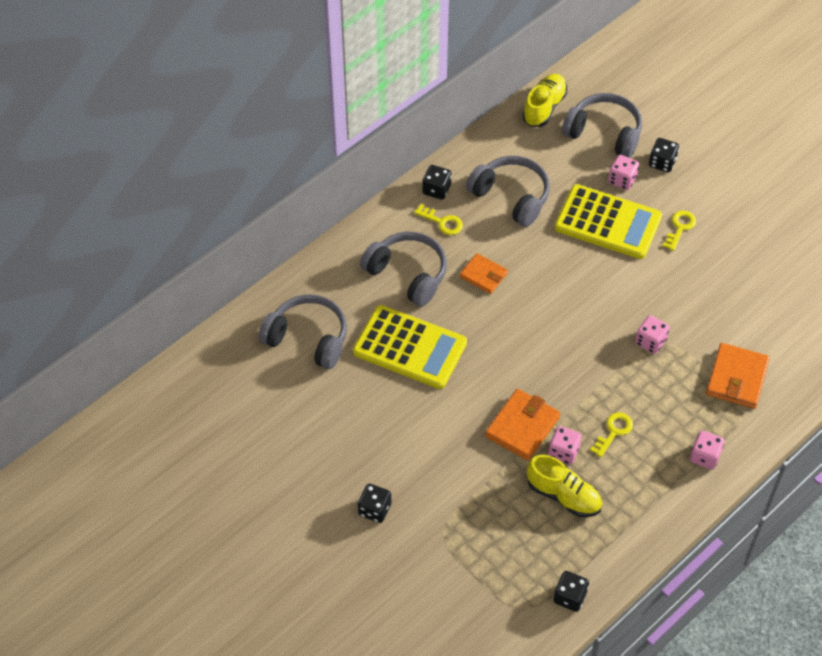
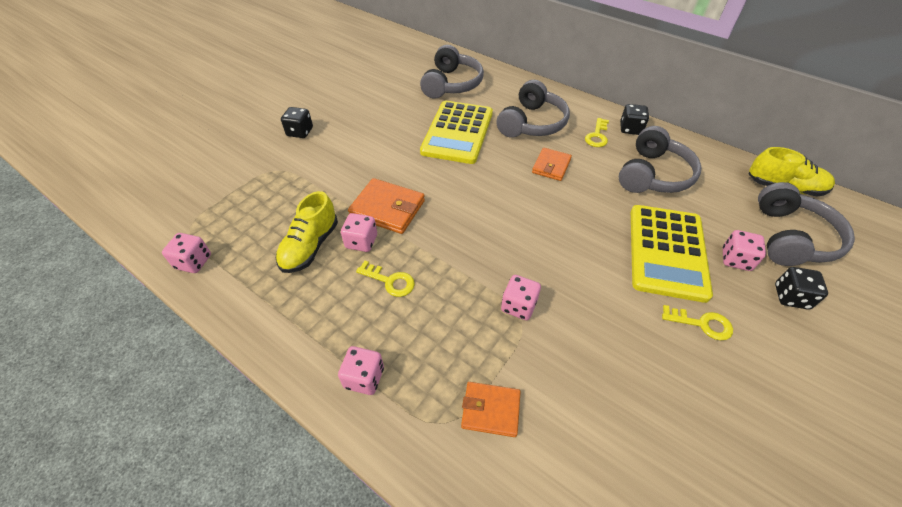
camera: 80 degrees right, 5 degrees down
black dice [553,571,589,612] -> pink dice [162,233,211,273]
orange wallet [706,343,770,409] -> orange wallet [461,382,521,437], size x0.65

